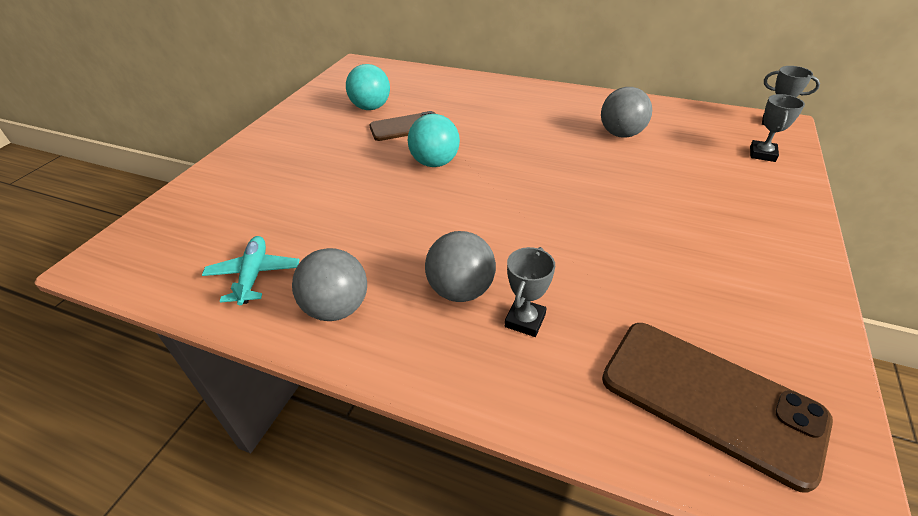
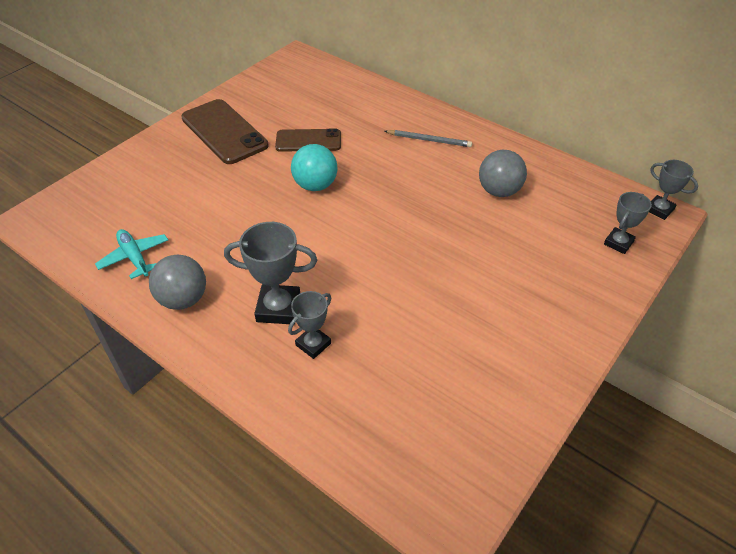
camera: 15 degrees right, 5 degrees up
turquoise plane [202,236,300,305] -> turquoise plane turned 45 degrees counterclockwise [95,229,168,279]
turquoise ball [346,64,390,110] -> none
grey ball [425,231,496,302] -> grey trophy [224,222,317,324]
brown phone [602,323,833,493] -> brown phone moved to [181,99,268,164]
none -> grey pencil [385,130,472,147]

